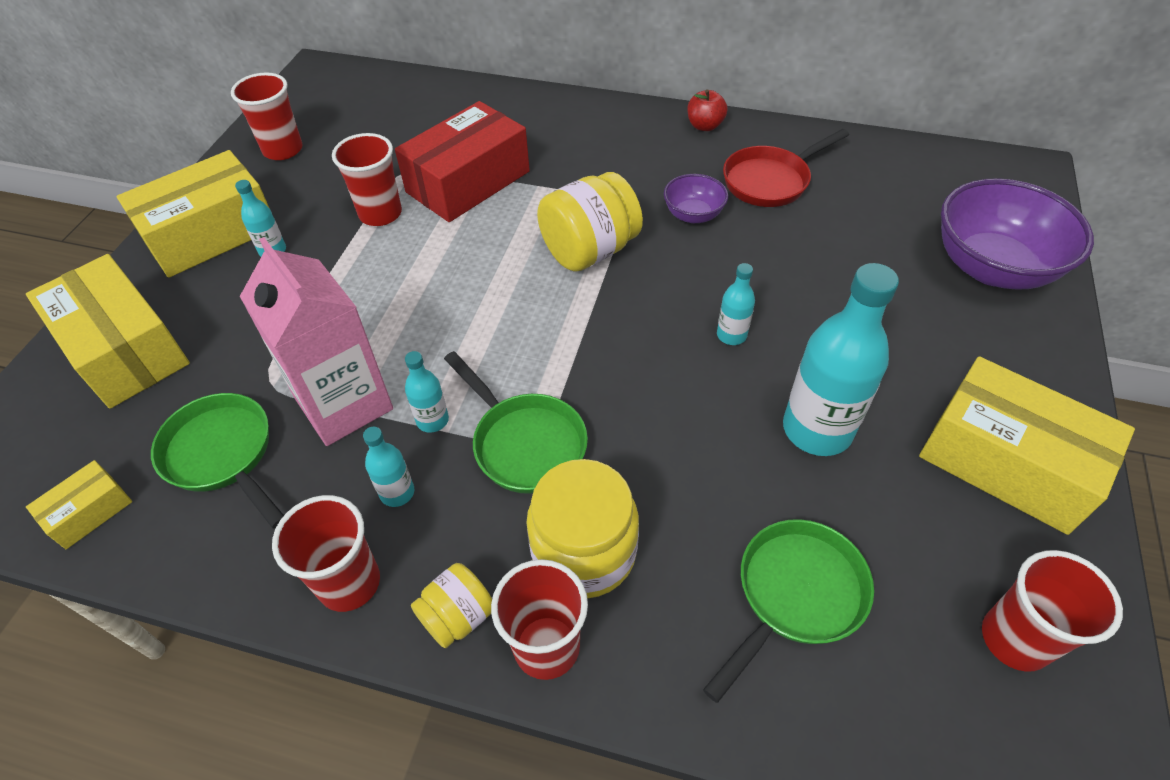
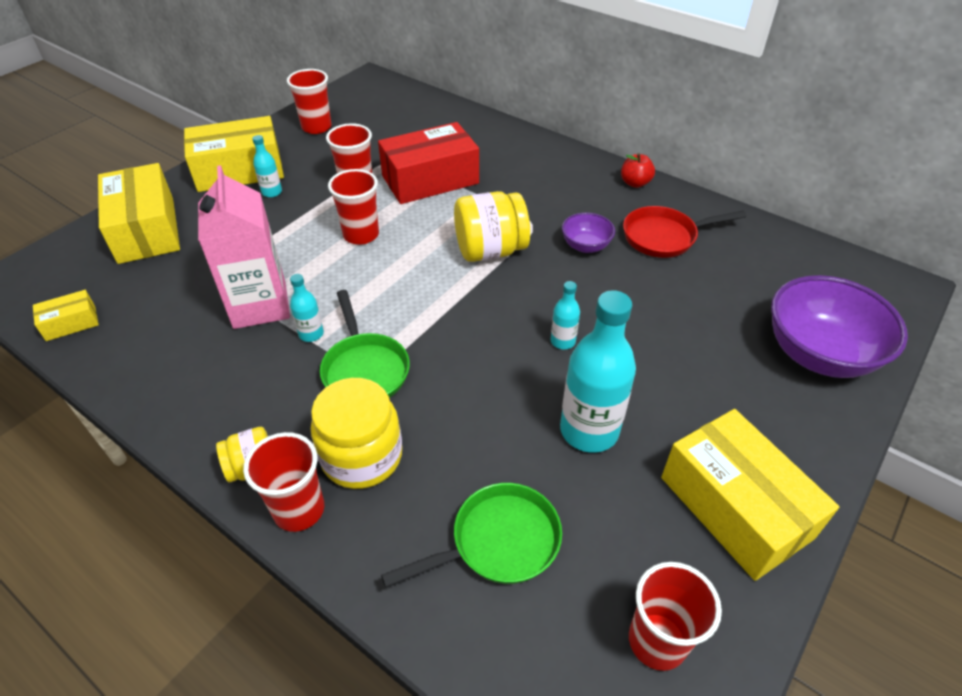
camera: 20 degrees right, 5 degrees down
green pan [151,393,284,529] -> none
red cup [272,495,380,612] -> red cup moved to [328,169,379,245]
turquoise bottle [363,427,414,507] -> none

